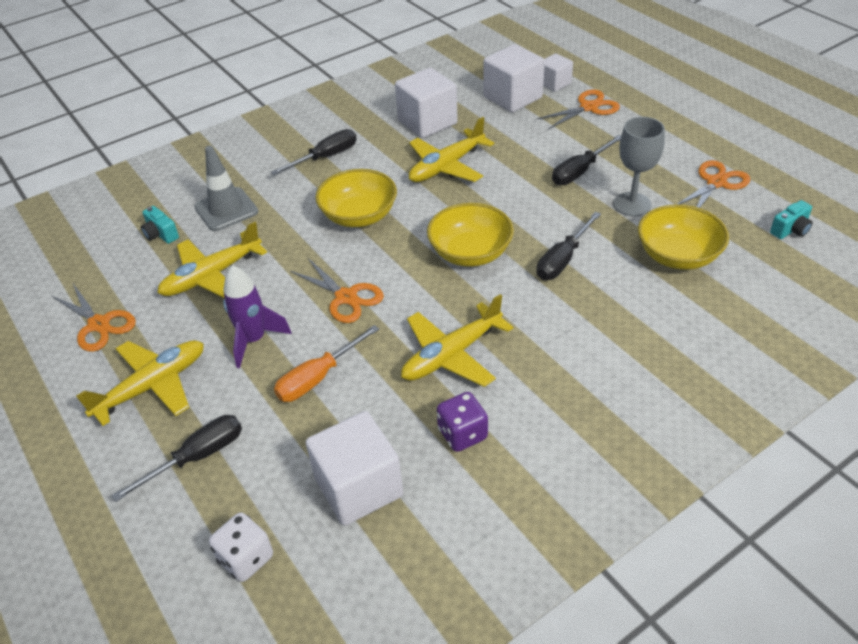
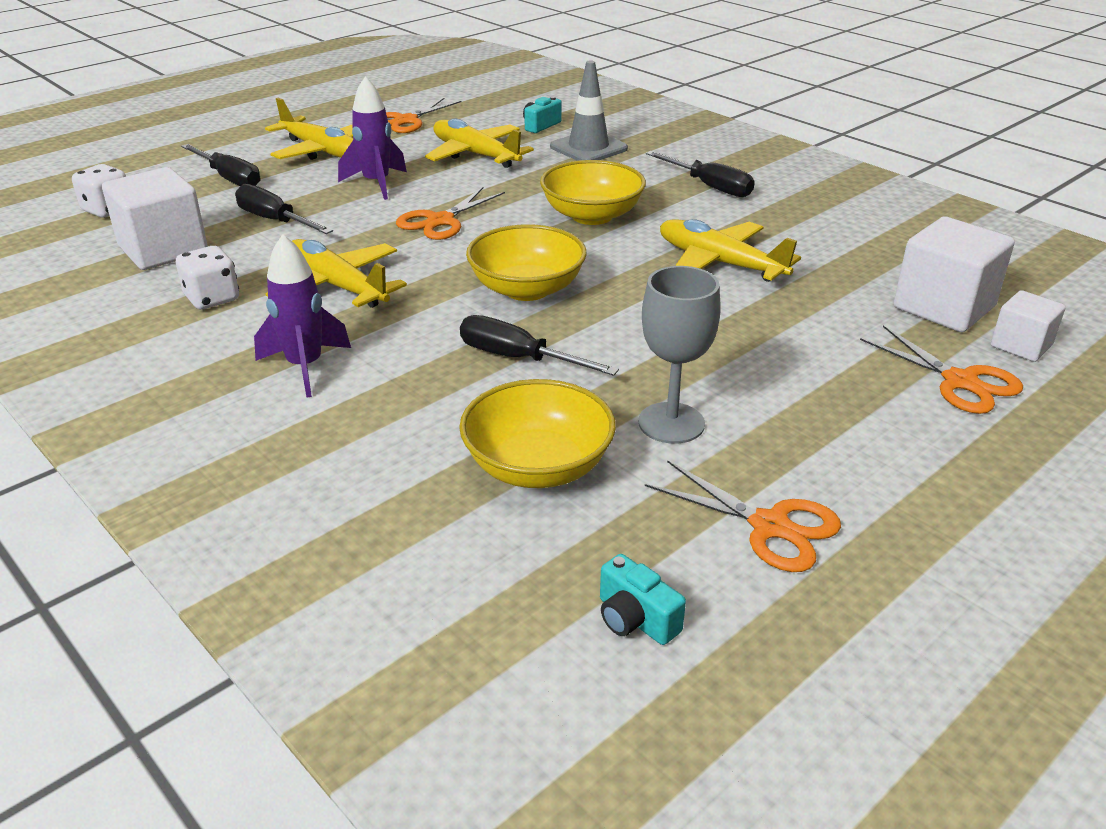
camera: 80 degrees right, 10 degrees down
orange screwdriver [274,325,379,402] -> none
white cube [395,68,458,138] -> none
purple dice [437,392,488,452] -> white dice [176,246,239,309]
black screwdriver [552,135,621,185] -> black screwdriver moved to [235,184,333,234]
none -> purple rocket [254,234,351,398]

